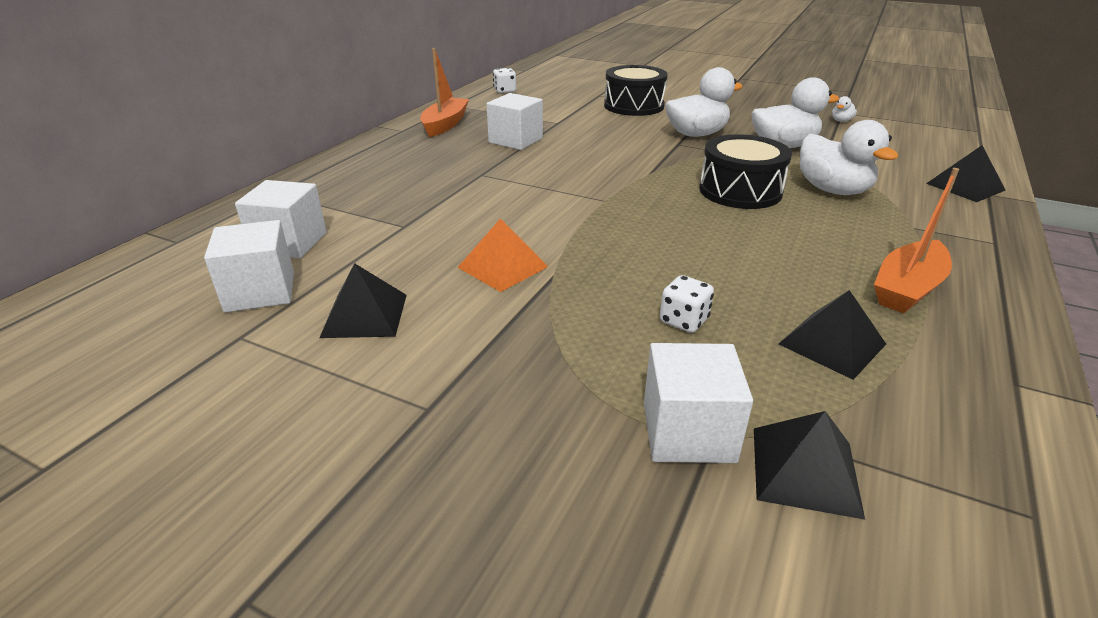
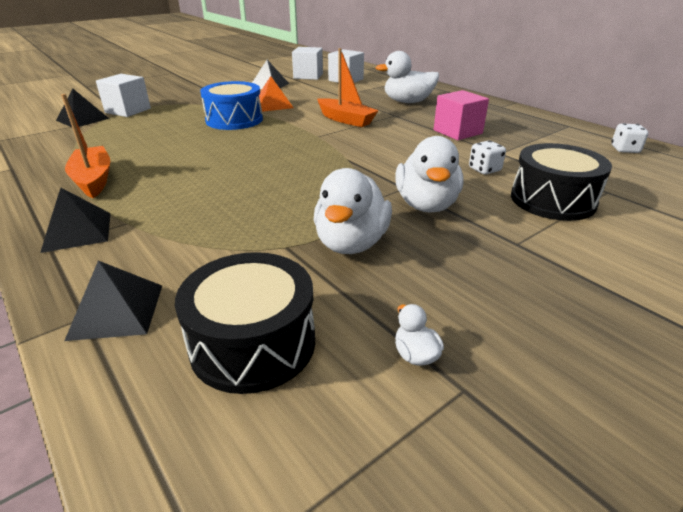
camera: 115 degrees right, 0 degrees up
orange boat [420,48,469,137] -> orange boat moved to [317,48,379,127]
white cube [486,93,543,150] -> pink cube [434,90,489,140]
white dice [660,275,714,333] -> white dice moved to [469,140,506,174]
black drum [699,134,792,209] -> black drum moved to [175,252,315,394]
black pyramid [778,290,886,380] -> black pyramid moved to [40,188,111,253]
white duck [800,120,898,195] -> white duck moved to [376,51,439,103]
none -> blue drum [200,81,263,130]

